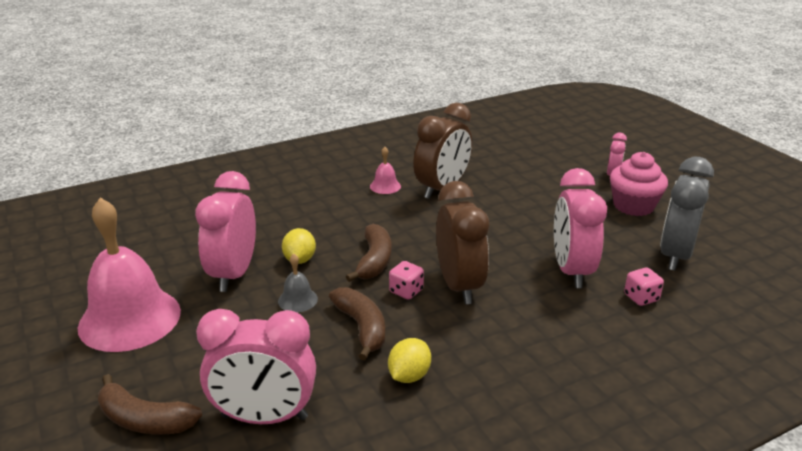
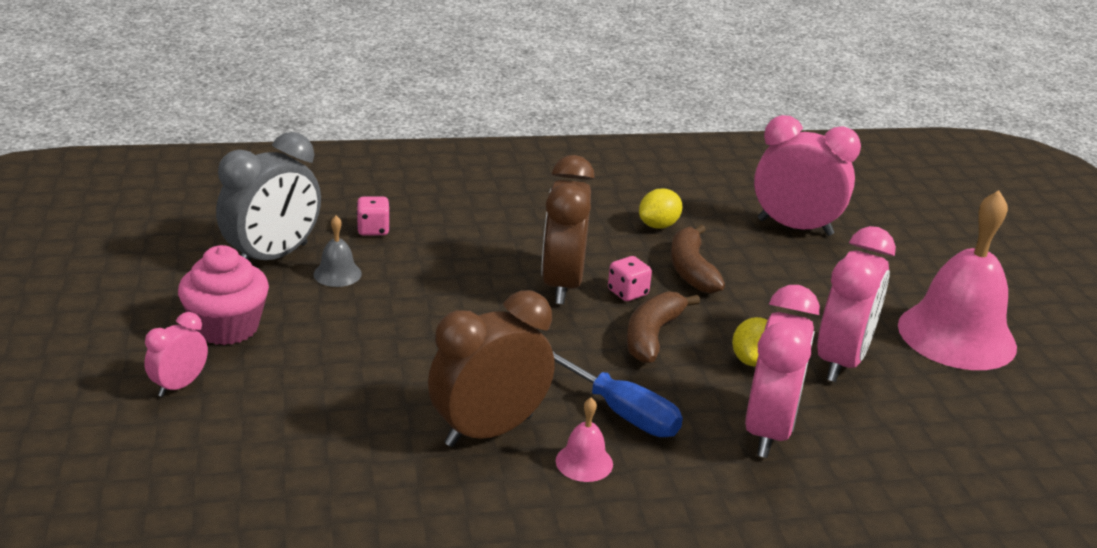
camera: 165 degrees left, 0 degrees up
brown banana [98,374,202,434] -> none
grey bell [278,254,318,312] -> grey bell moved to [314,216,362,287]
pink clock [554,168,607,288] -> pink clock moved to [745,285,820,458]
none -> blue screwdriver [553,351,683,437]

